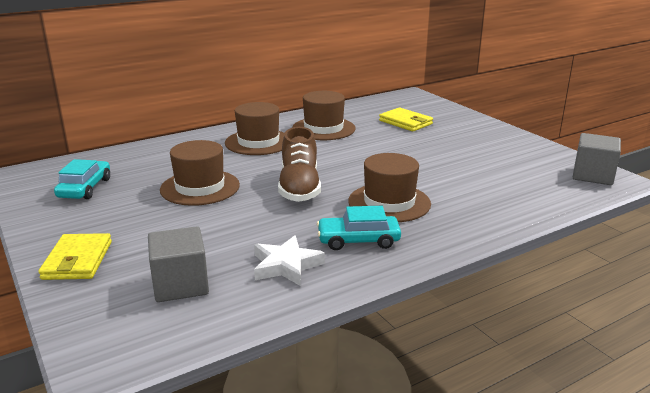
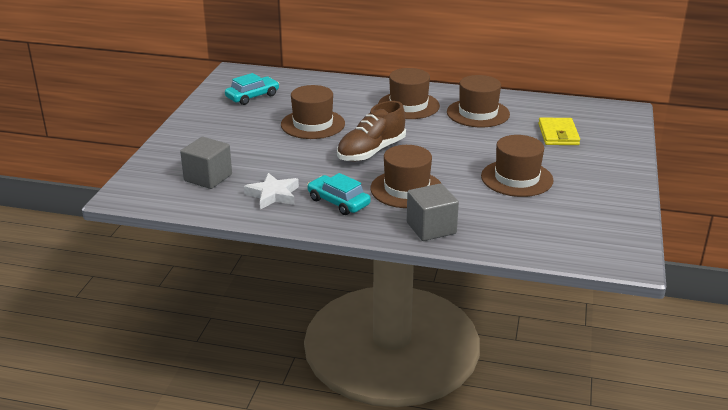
camera: 45 degrees right, 5 degrees up
yellow wallet [38,233,112,280] -> none
grey cube [573,133,621,185] -> grey cube moved to [407,183,459,241]
none -> brown hat [481,135,553,197]

